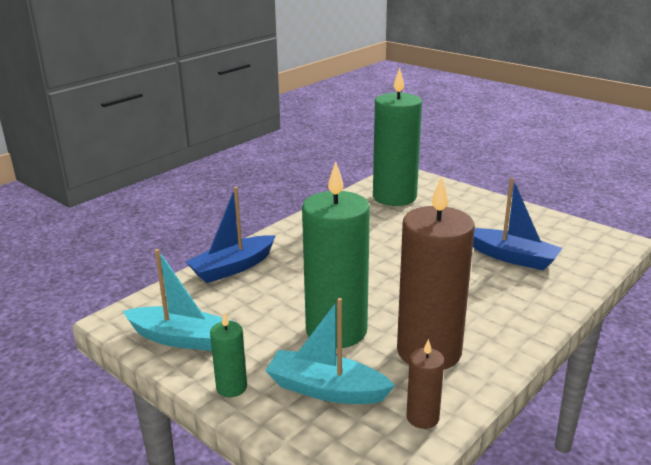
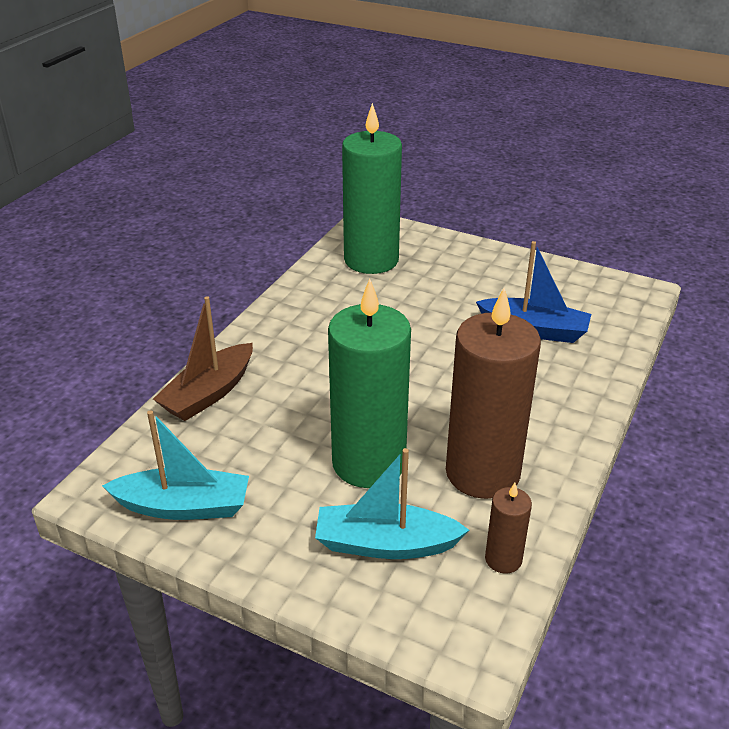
camera: 15 degrees left, 10 degrees up
blue boat [186,187,275,283] -> brown boat [153,296,253,421]
green candle [210,312,247,397] -> none

